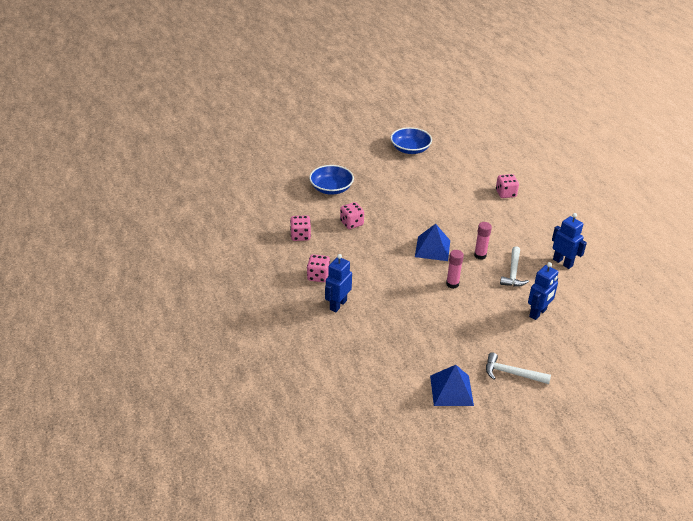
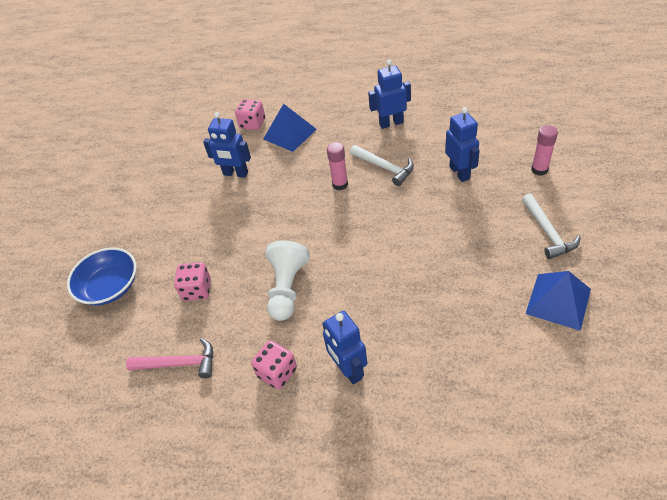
camera: 55 degrees left, 10 degrees up
pink dice [290,216,311,241] -> pink hammer [126,338,213,378]
blue bowl [390,127,432,154] -> none
blue pyramid [415,224,450,261] -> blue pyramid moved to [263,104,317,152]
pink glue stick [446,250,464,289] -> pink glue stick moved to [531,125,558,176]
white hammer [486,352,551,384] -> white hammer turned 60 degrees counterclockwise [522,193,580,259]
none -> blue robot [203,112,251,178]
none -> white pawn [266,241,310,321]

